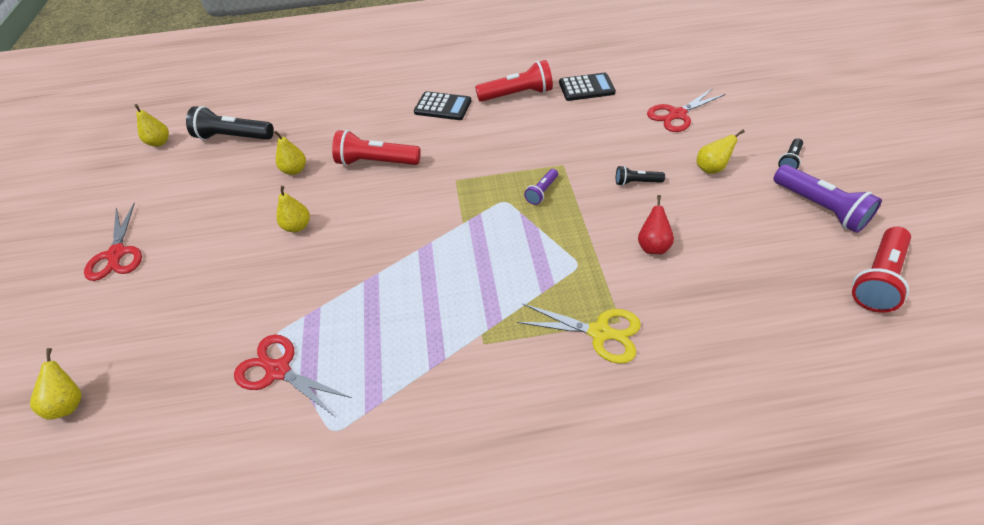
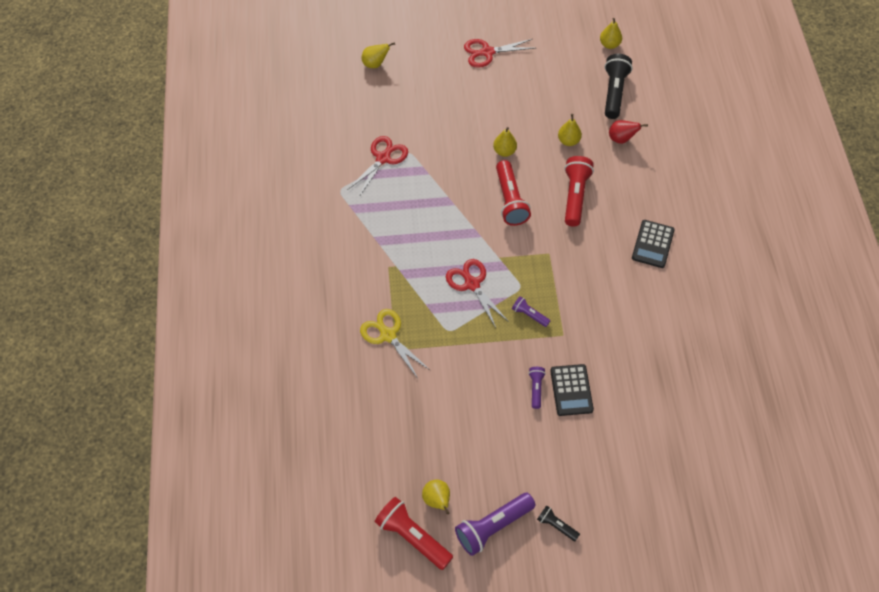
camera: 90 degrees right, 10 degrees up
red flashlight [475,60,553,102] -> red flashlight moved to [496,160,531,226]
yellow scissors [517,303,641,364] -> yellow scissors turned 120 degrees clockwise [360,309,430,377]
black calculator [559,73,616,101] -> black calculator moved to [550,364,594,416]
black flashlight [616,166,665,186] -> purple flashlight [528,367,546,409]
red pear [638,195,674,254] -> red pear moved to [609,120,648,144]
red scissors [647,88,725,132] -> red scissors moved to [446,259,509,328]
yellow pear [697,130,745,174] -> yellow pear moved to [422,480,450,514]

